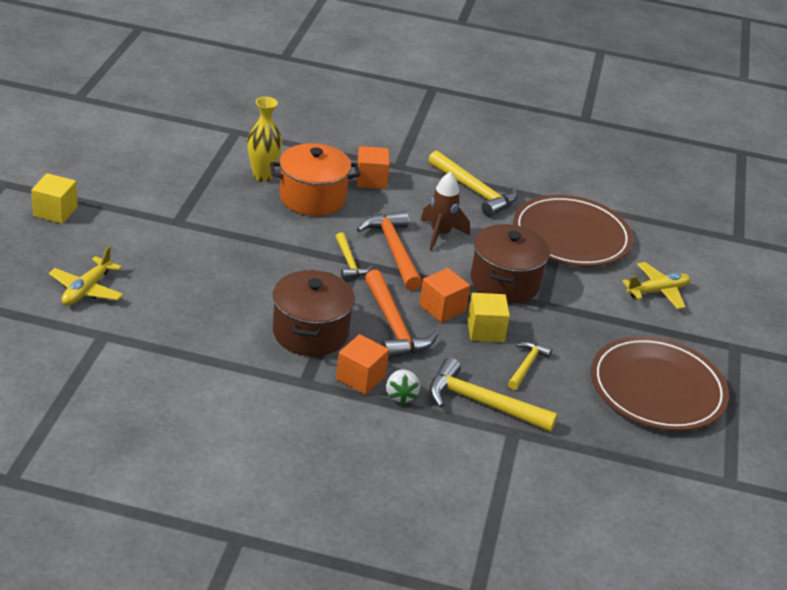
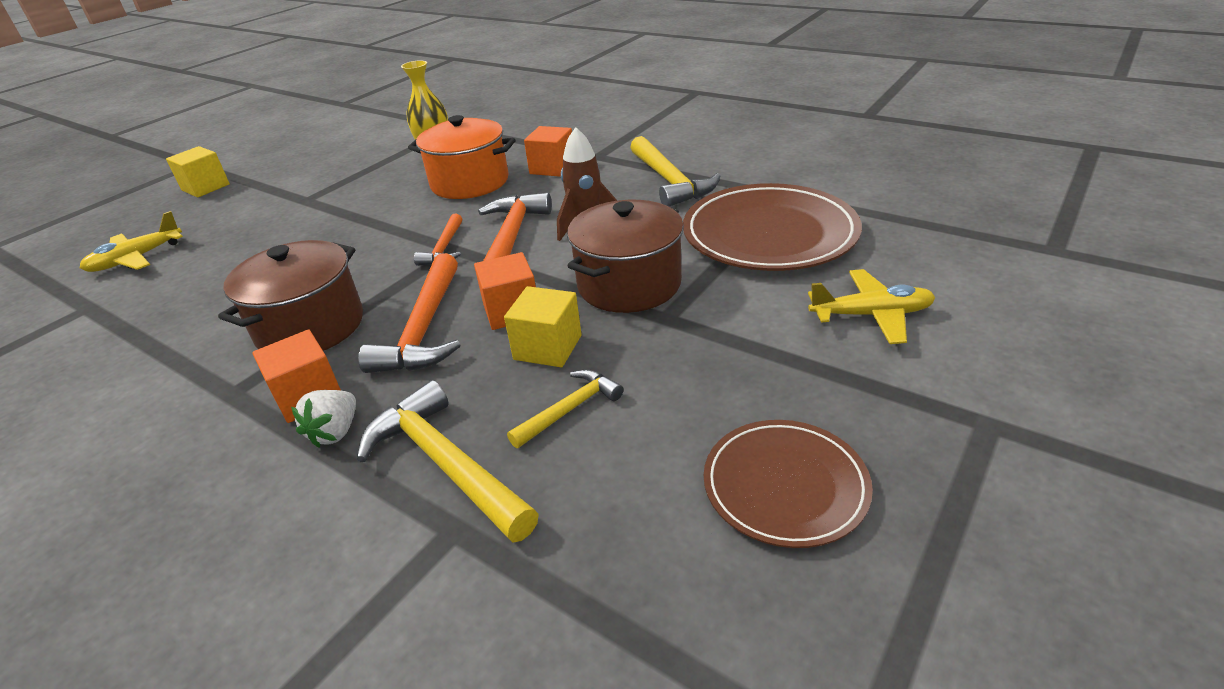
camera: 30 degrees right, 0 degrees up
yellow hammer [336,232,372,279] -> orange hammer [414,214,462,266]
brown plate [591,336,729,431] -> brown plate [704,420,873,548], size x0.60

